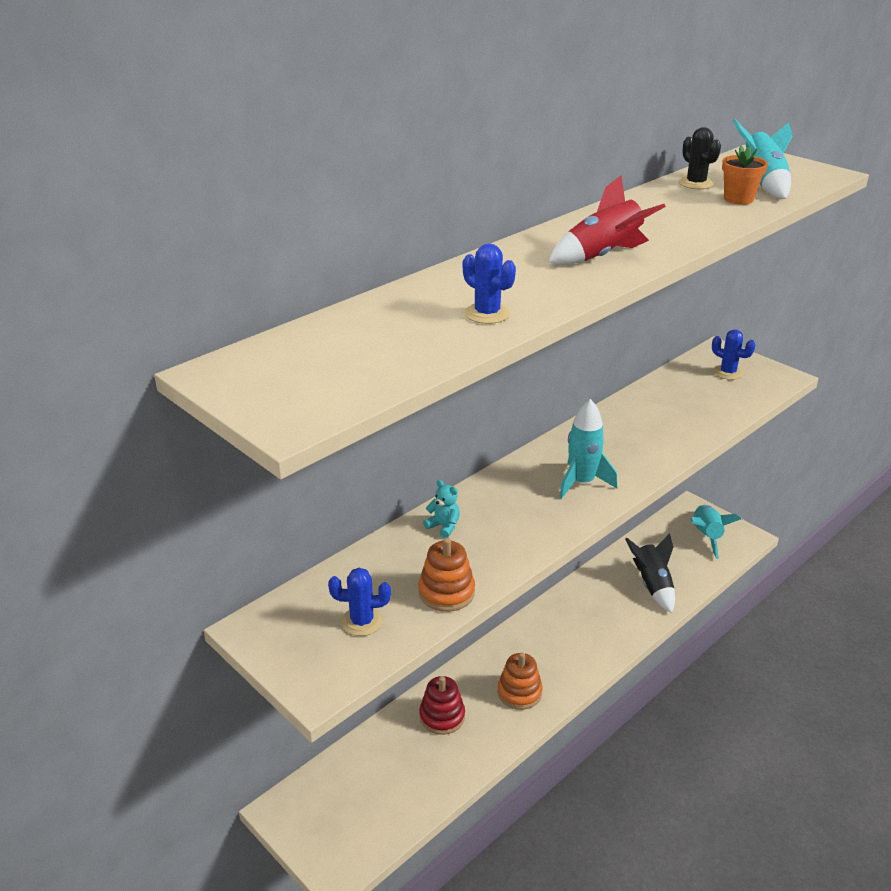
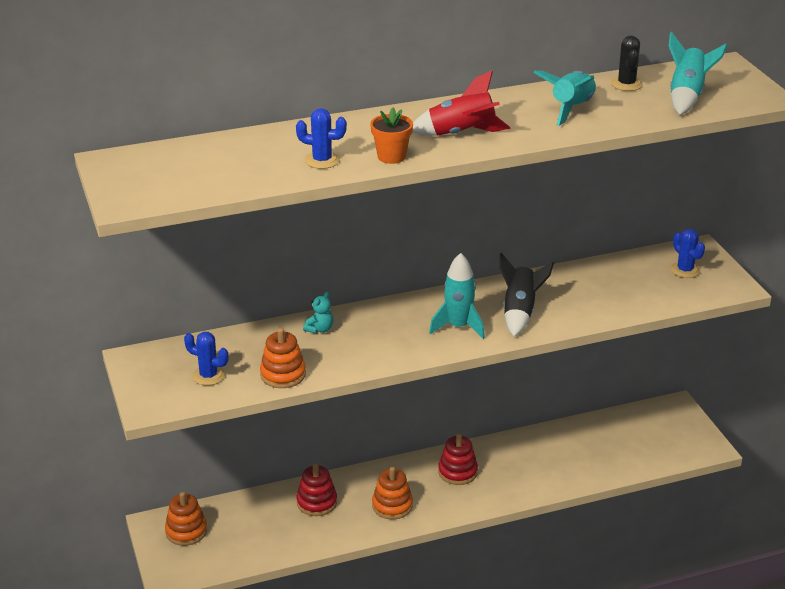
camera: 25 degrees right, 0 degrees up
turquoise teddy bear [423,480,460,538] -> turquoise teddy bear turned 60 degrees clockwise [303,292,333,334]
blue cactus [463,243,516,324] -> blue cactus turned 60 degrees counterclockwise [296,108,347,169]
black rocket [625,533,675,613] -> black rocket moved to [499,253,554,337]
turquoise rocket [691,505,741,559] -> turquoise rocket moved to [533,70,596,126]
orange flower pot [722,146,768,205] -> orange flower pot moved to [370,108,413,164]
none -> orange stacking toy [165,492,207,546]
none -> red stacking toy [438,434,478,485]

